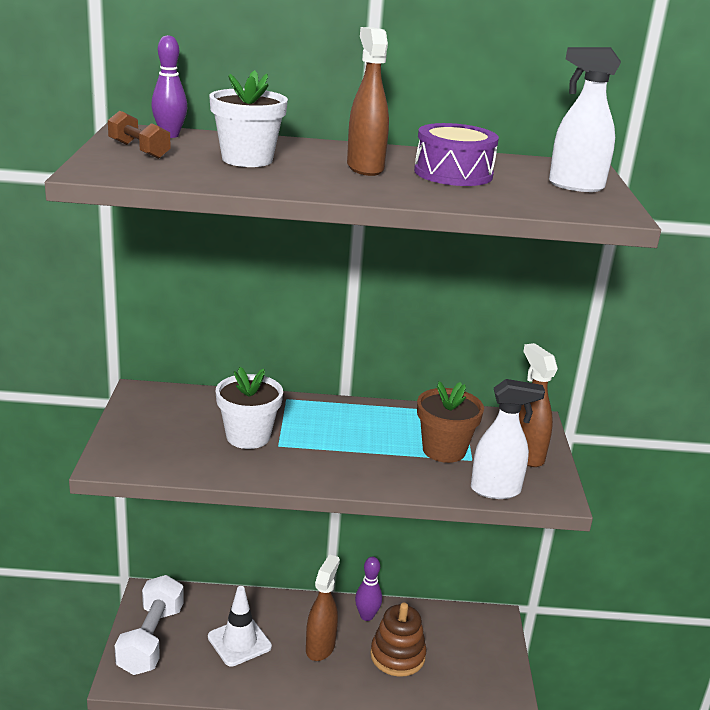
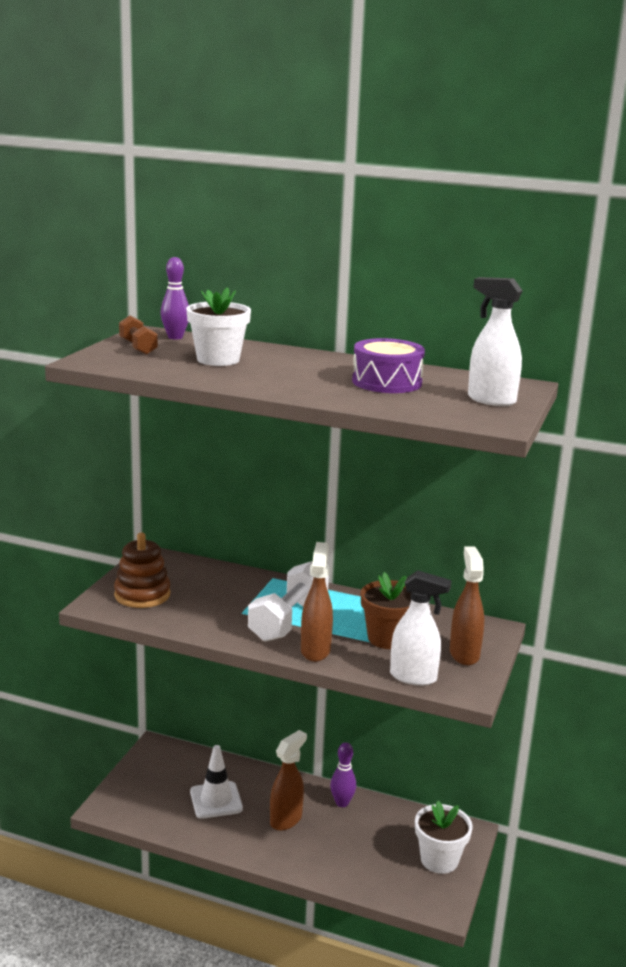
camera: 20 degrees right, 5 degrees down
white dumbbell [114,575,184,675] -> white dumbbell moved to [248,561,329,642]
white flower pot [216,367,283,449] -> white flower pot moved to [415,801,473,874]
brown spray bottle [347,27,389,176] -> brown spray bottle moved to [301,542,333,662]
brown stacking toy [370,603,427,677] -> brown stacking toy moved to [114,533,170,608]

